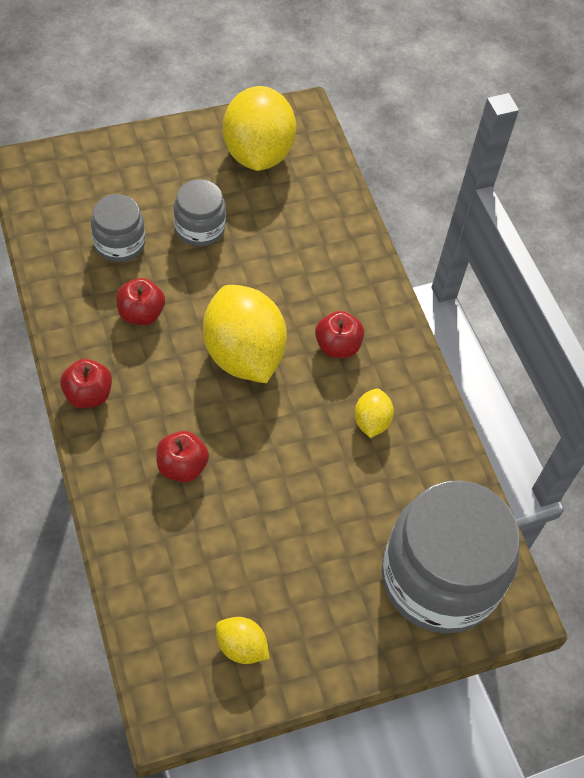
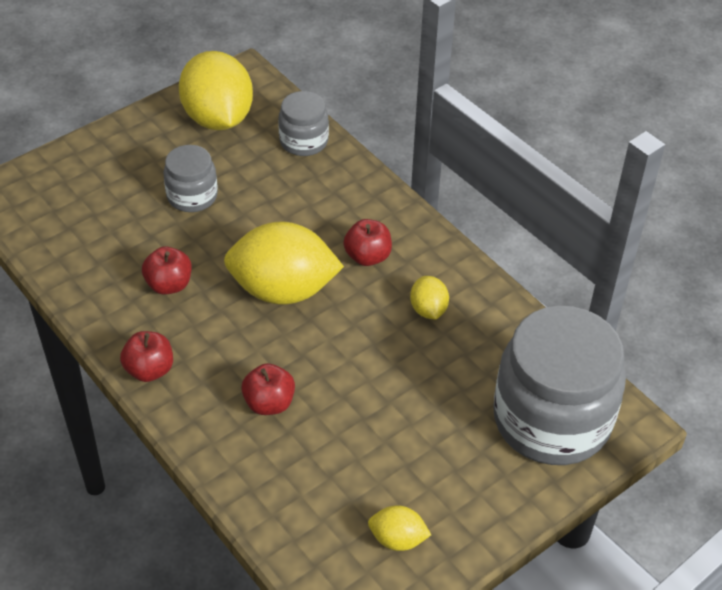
camera: 15 degrees left, 10 degrees down
grey jar [91,194,145,262] -> grey jar moved to [278,91,329,156]
yellow lemon [203,285,287,383] -> yellow lemon turned 45 degrees counterclockwise [224,222,344,305]

